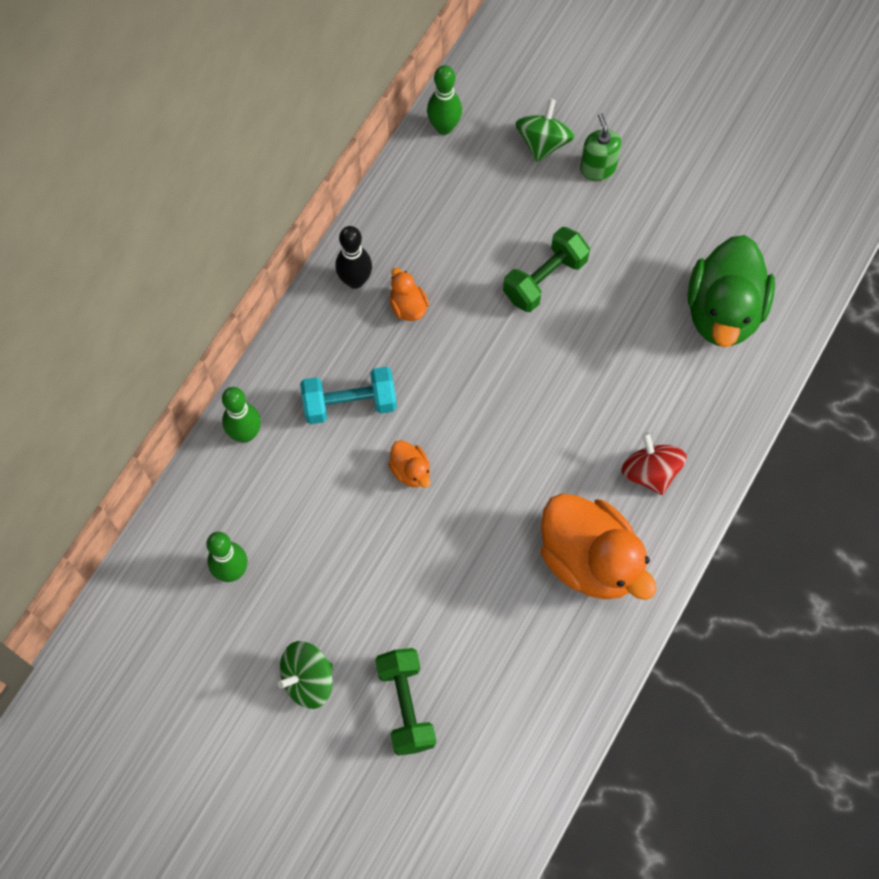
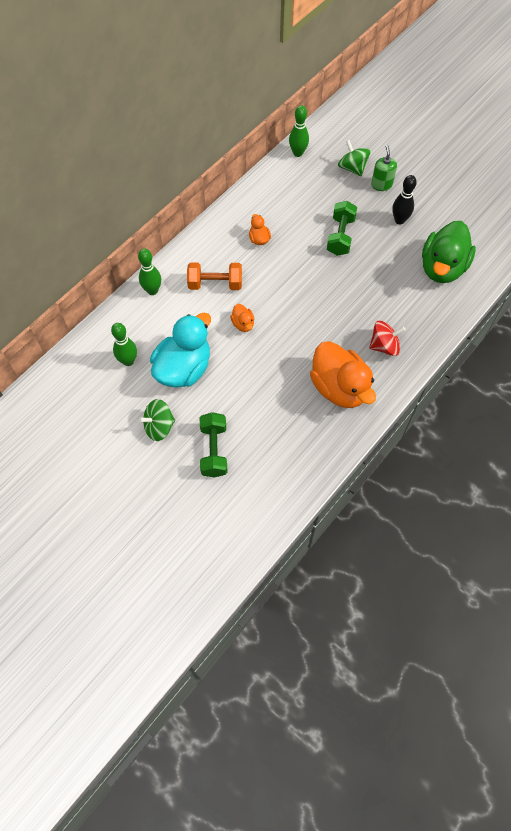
camera: 10 degrees right, 5 degrees down
turquoise dumbbell [300,367,397,424] -> orange dumbbell [187,262,242,290]
black bowling pin [335,226,372,289] -> black bowling pin moved to [392,175,417,224]
green dumbbell [503,227,590,312] -> green dumbbell turned 45 degrees counterclockwise [327,201,357,256]
green spinning top [515,99,575,162] -> green spinning top turned 60 degrees counterclockwise [338,140,371,176]
red spinning top [621,432,687,495] -> red spinning top turned 90 degrees clockwise [369,321,406,356]
none -> turquoise duck [150,313,211,388]

